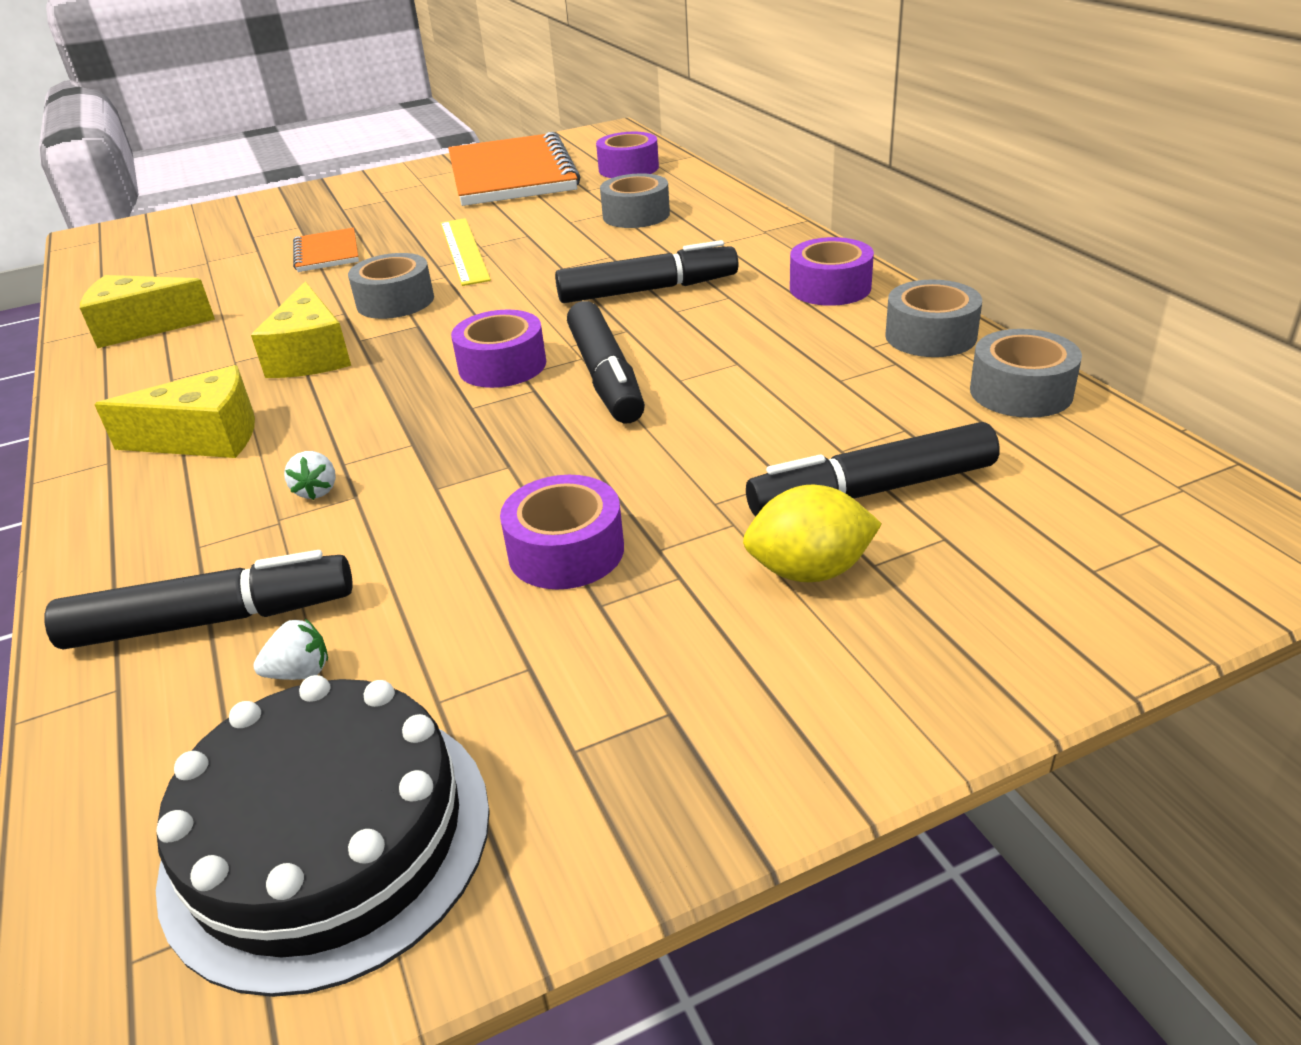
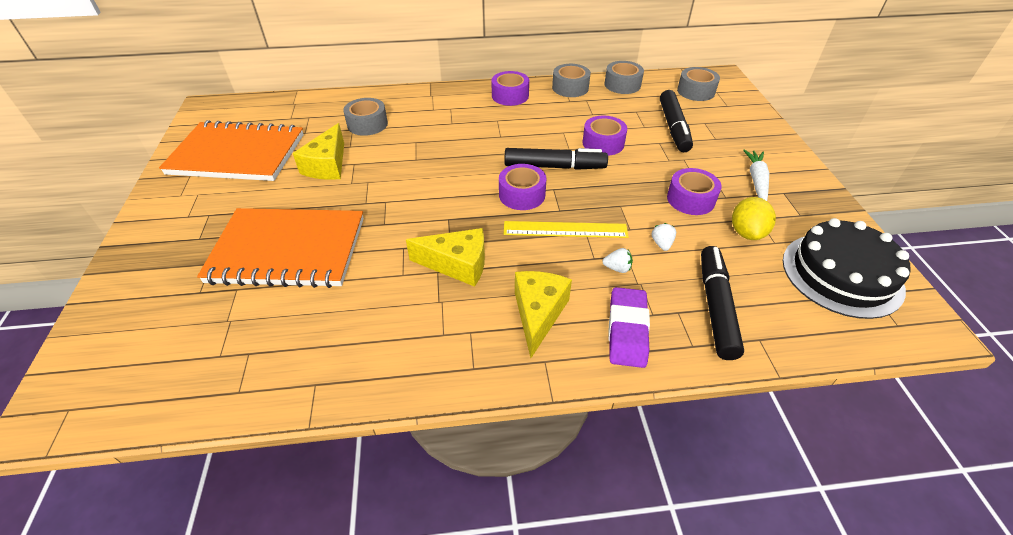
camera: 75 degrees left, 10 degrees up
yellow cheese [80,275,215,348] -> yellow cheese moved to [293,123,344,180]
white strawberry [253,619,328,680] -> white strawberry moved to [652,223,676,251]
orange notebook [293,228,359,272] -> orange notebook [197,208,364,288], size x2.17
grey tape [348,253,434,319] -> grey tape moved to [677,67,720,101]
yellow ruler [441,218,491,286] -> yellow ruler moved to [504,221,629,238]
black marker [555,240,738,303] -> none
purple tape [596,132,659,178] -> purple tape moved to [582,116,627,156]
yellow lemon [743,485,882,582] -> yellow lemon moved to [732,197,776,240]
none -> purple eraser [608,287,650,368]
none -> white carrot [743,150,769,201]

